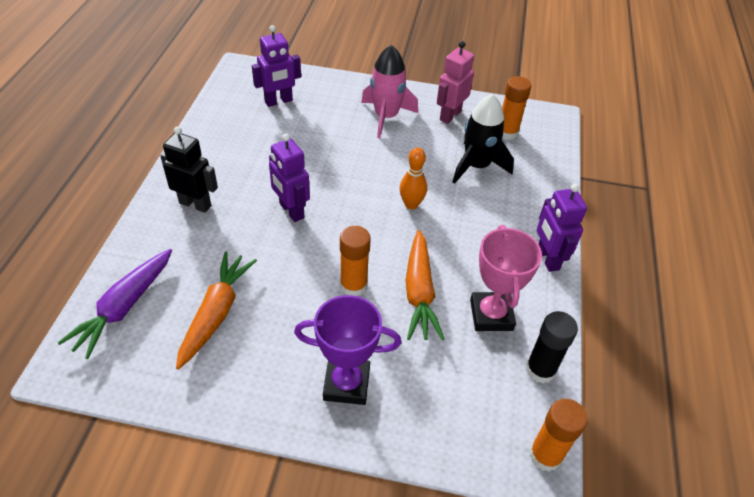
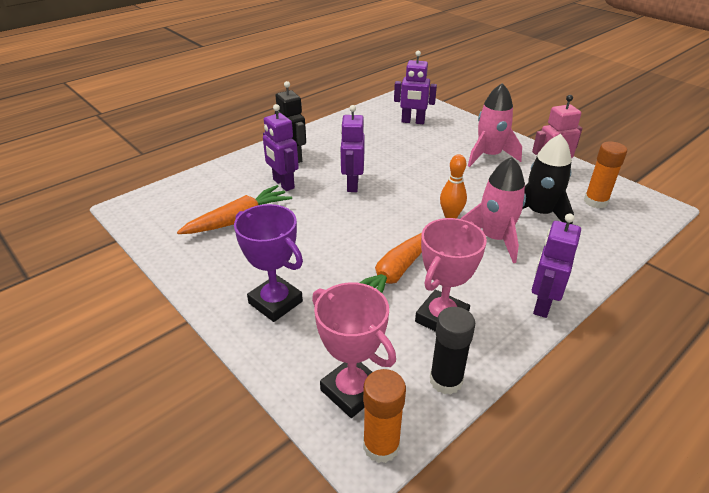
camera: 40 degrees right, 10 degrees down
purple carrot [58,249,172,359] -> none
orange glue stick [340,226,371,296] -> none
none -> purple robot [263,104,299,191]
none -> pink trophy [312,282,396,418]
none -> pink rocket [461,157,526,263]

